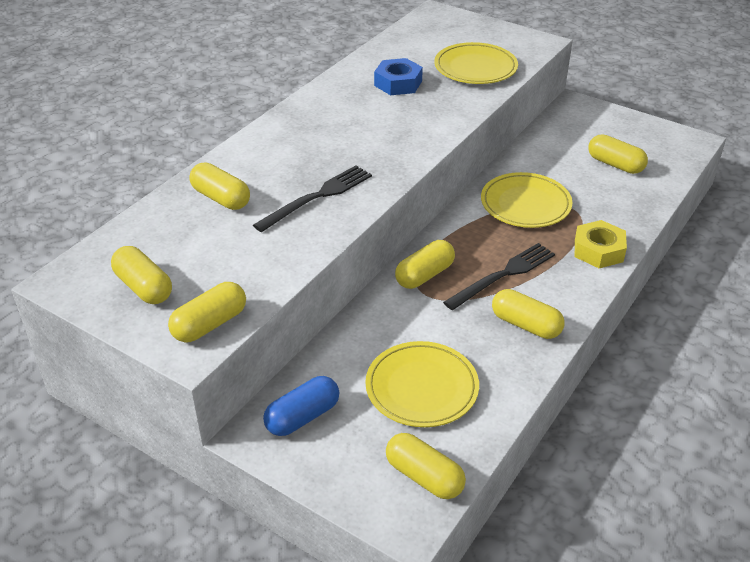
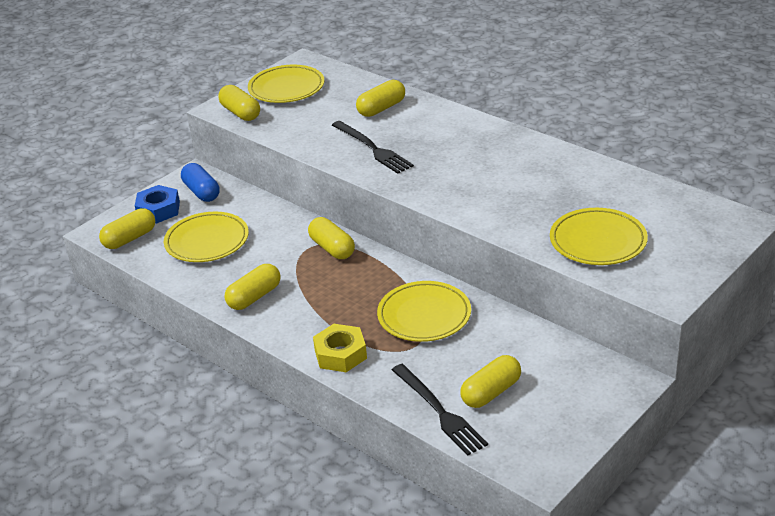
camera: 100 degrees right, 5 degrees down
yellow capsule [111,246,172,304] -> yellow plate [248,65,325,103]
blue nut [374,58,423,95] -> blue nut moved to [135,185,180,223]
black fork [443,243,555,310] -> black fork moved to [392,364,488,456]

